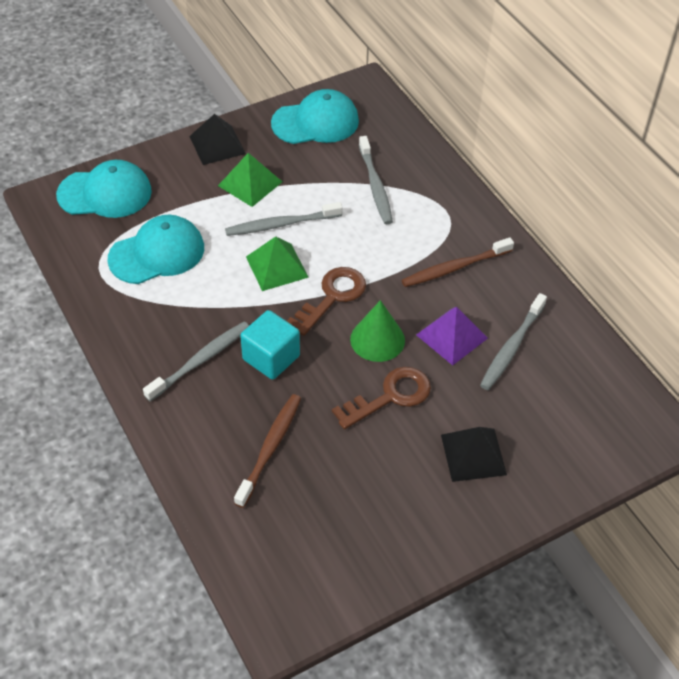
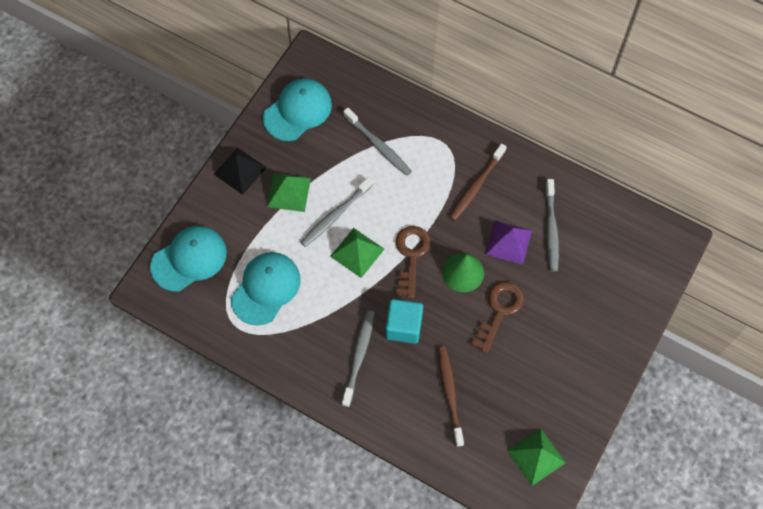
camera: 30 degrees left, 15 degrees up
black pyramid [441,427,507,482] -> none
none -> green pyramid [507,428,566,486]

